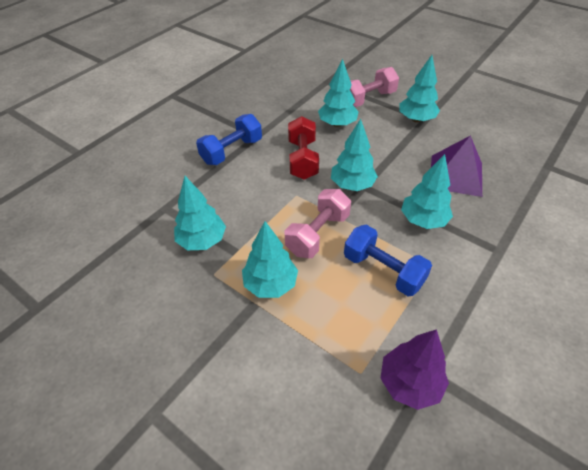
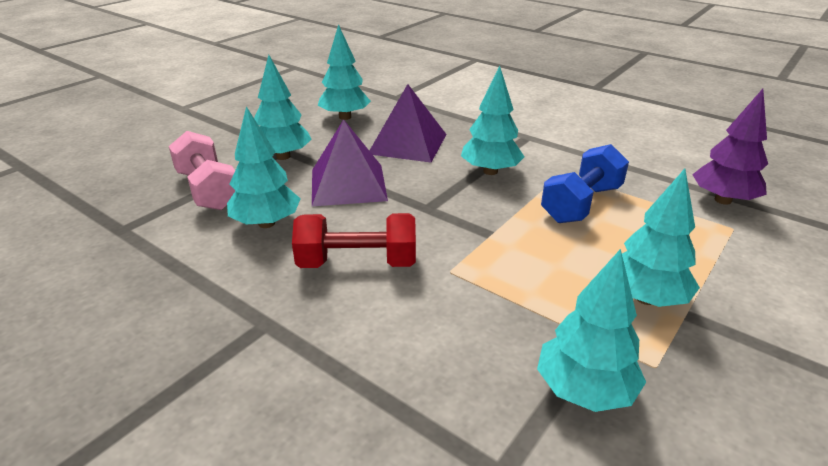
camera: 90 degrees left, 15 degrees down
blue dumbbell [196,114,262,165] -> none
pink dumbbell [285,189,351,258] -> none
turquoise tree [331,119,378,191] -> turquoise tree moved to [318,24,371,120]
none -> purple pyramid [312,119,388,207]

